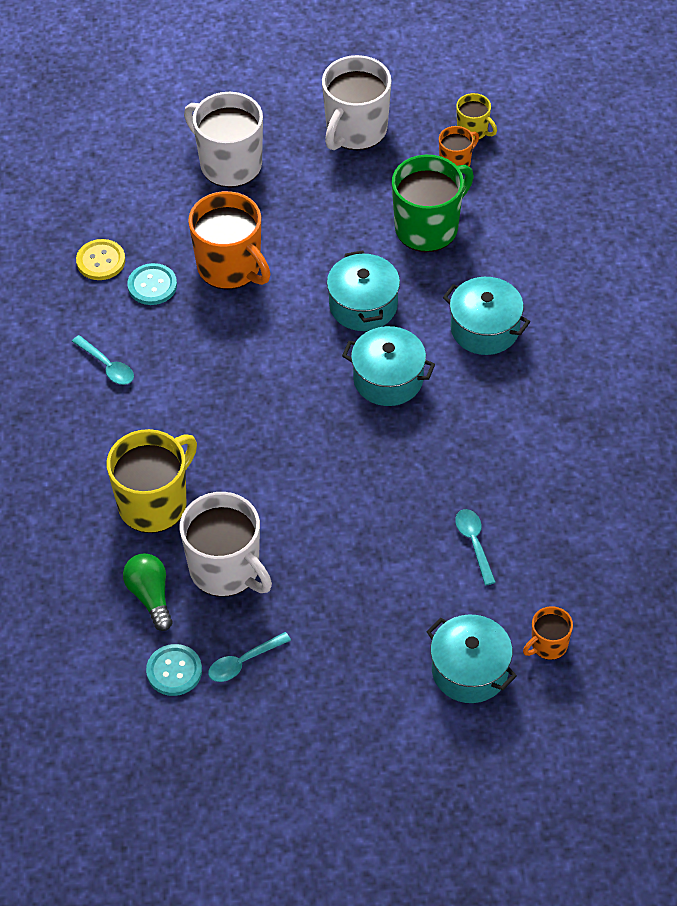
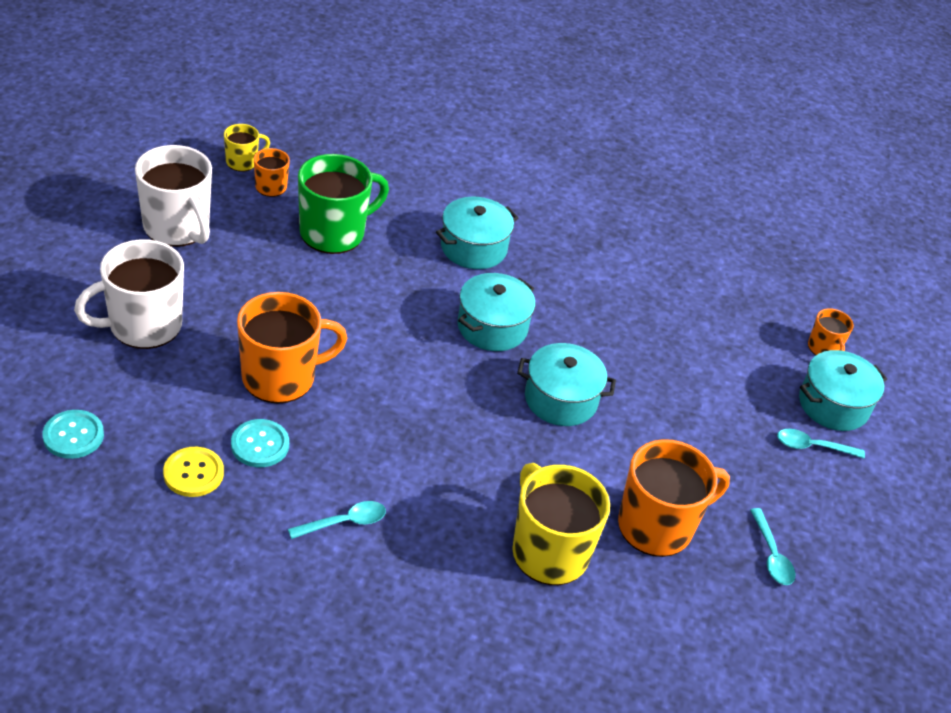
camera: 75 degrees left, 10 degrees down
green light bulb [123,553,173,631] -> none
turquoise button [146,644,202,696] -> turquoise button moved to [42,410,104,459]
white mug [179,492,272,597] -> orange mug [618,439,730,557]
turquoise pot [327,251,400,331] -> turquoise pot moved to [517,343,616,426]
green mug [392,155,474,252] -> green mug turned 75 degrees clockwise [298,154,389,254]
turquoise spoon [455,509,496,585] -> turquoise spoon moved to [777,429,865,458]

